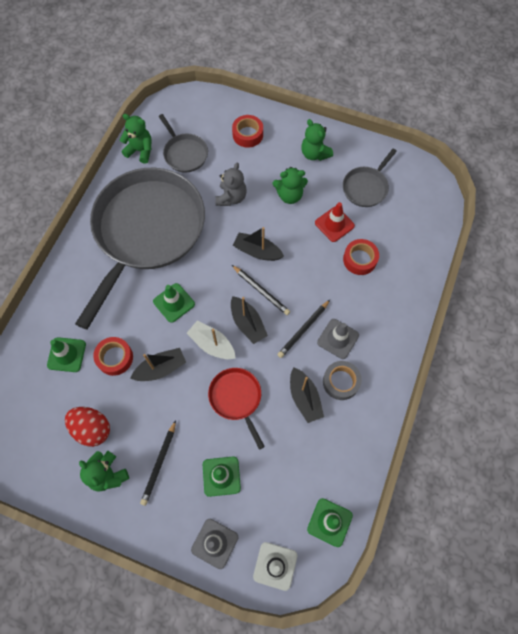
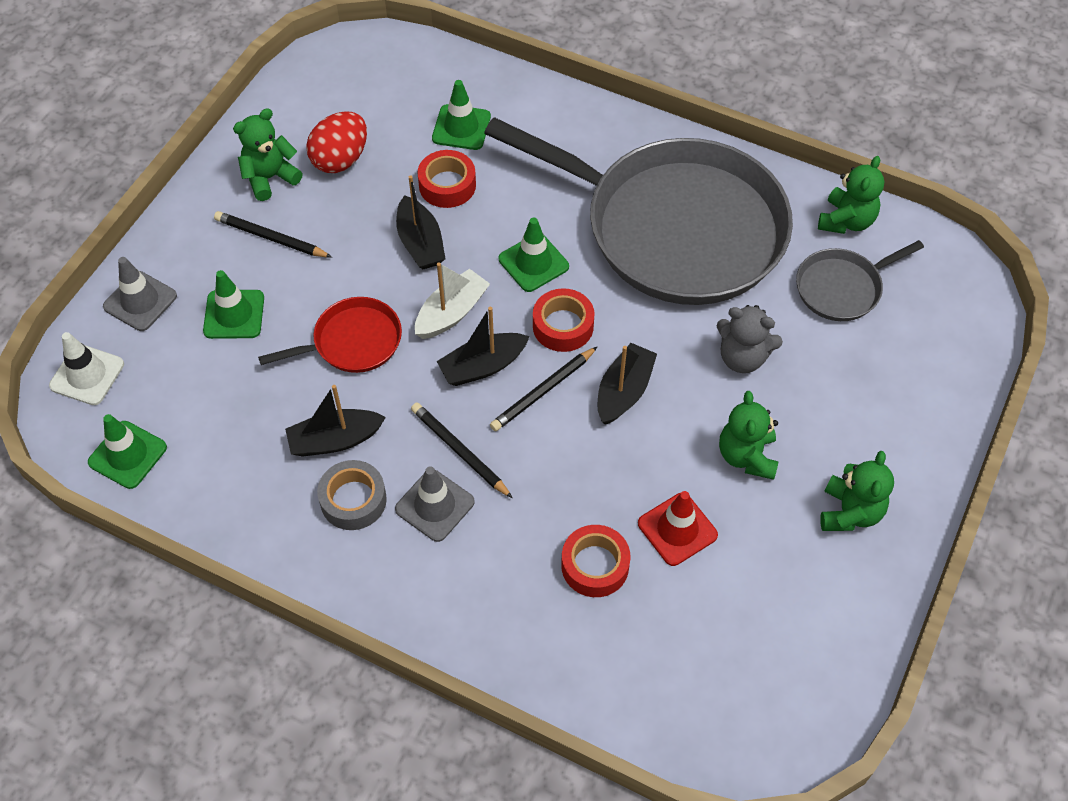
camera: 95 degrees right, 10 degrees down
red tape [232,115,263,148] -> red tape moved to [533,288,595,352]
green teddy bear [301,119,333,161] -> green teddy bear turned 135 degrees clockwise [820,451,894,531]
grey pan [343,148,397,207] -> none

